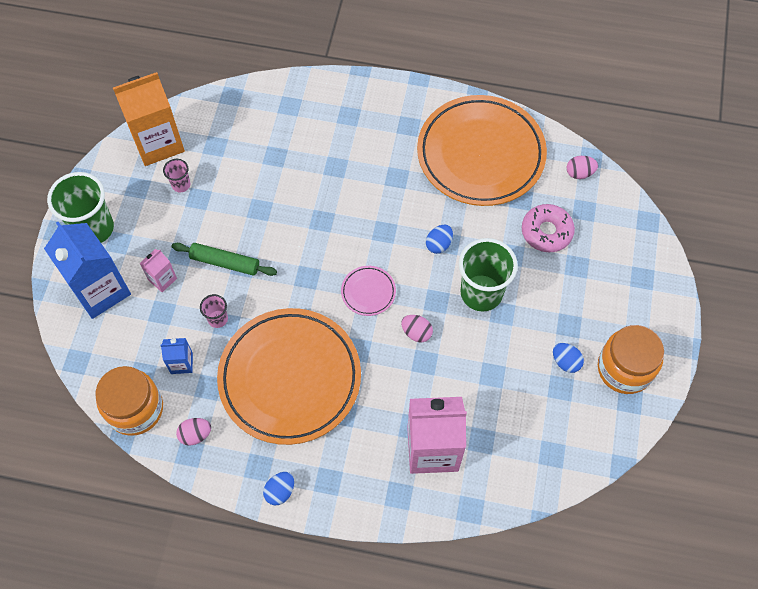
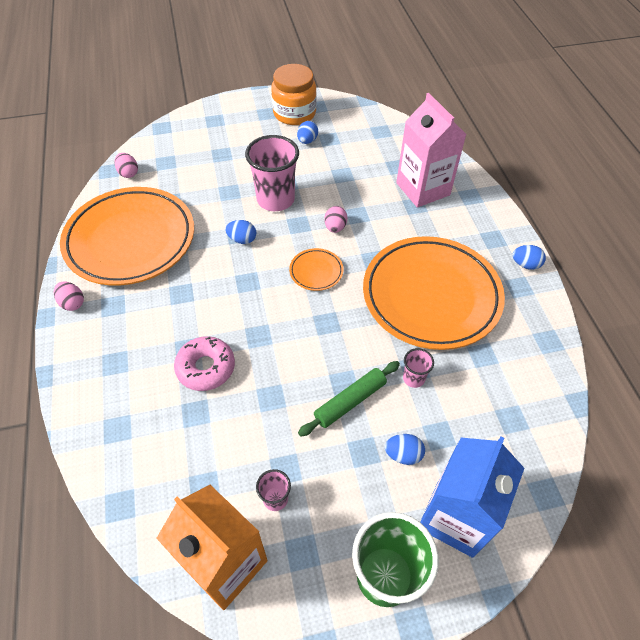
camera: 115 degrees left, 10 degrees down
orange jar [96,366,163,436] -> none
pink carton [139,249,177,292] -> blue egg [385,434,425,465]
blue carton [160,338,193,374] -> none
green rolling pin [172,243,277,276] -> green rolling pin turned 60 degrees clockwise [298,361,400,436]
pink egg [176,418,211,446] -> pink egg moved to [54,281,84,311]
pink plate [341,266,396,316] -> orange plate [289,248,343,291]
green cup [459,238,518,312] -> pink cup [245,135,299,211]
pink donut [522,204,575,252] -> pink donut moved to [174,336,235,391]

